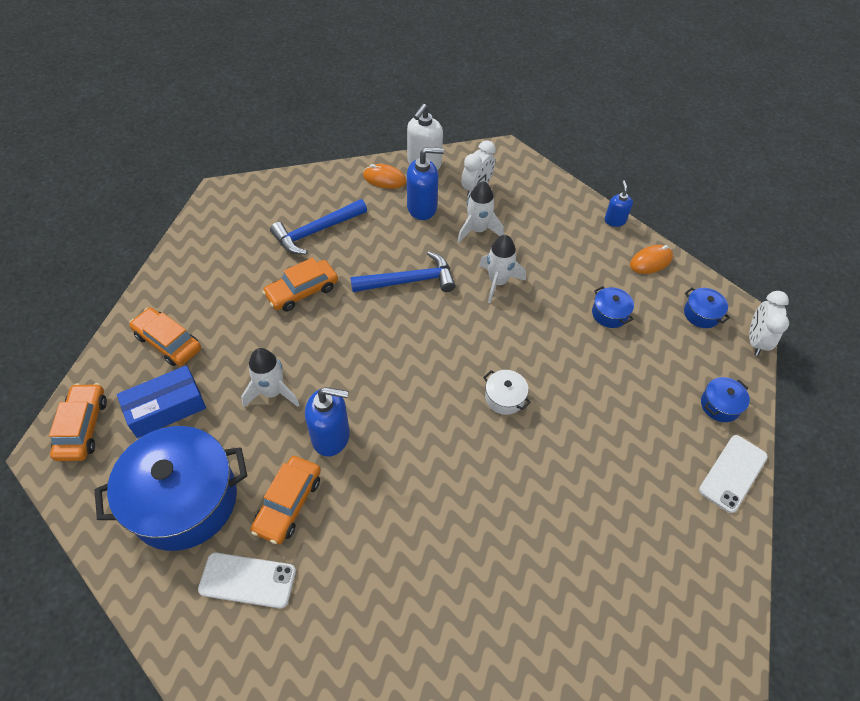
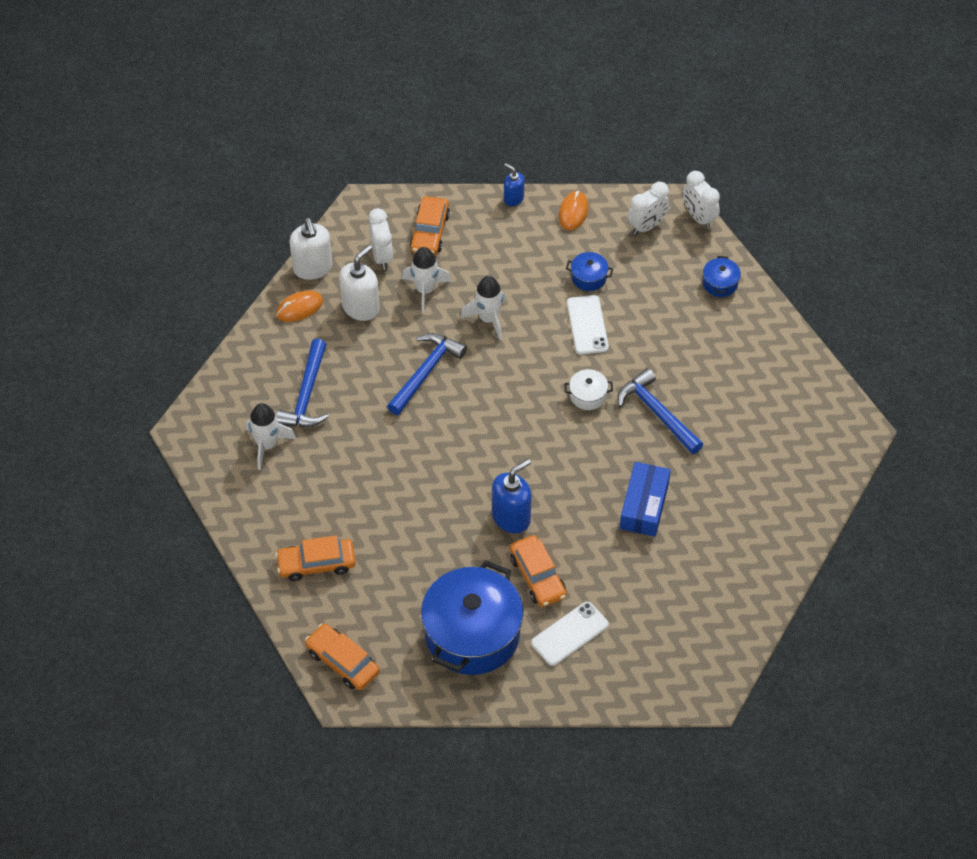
camera: 45 degrees left, 0 degrees up
blue box [117,365,206,438] -> blue box moved to [620,462,671,537]
white rocket [241,348,299,407] -> white rocket moved to [246,403,296,470]
orange car [262,257,338,311] -> orange car moved to [409,196,450,255]
blue soap dispenser [407,147,444,220] -> white soap dispenser [339,245,380,321]
blue pot [684,288,730,328] -> white clock [628,182,670,235]
white phone [699,435,768,513] -> white phone moved to [567,295,609,355]
none -> blue hammer [618,368,703,454]

